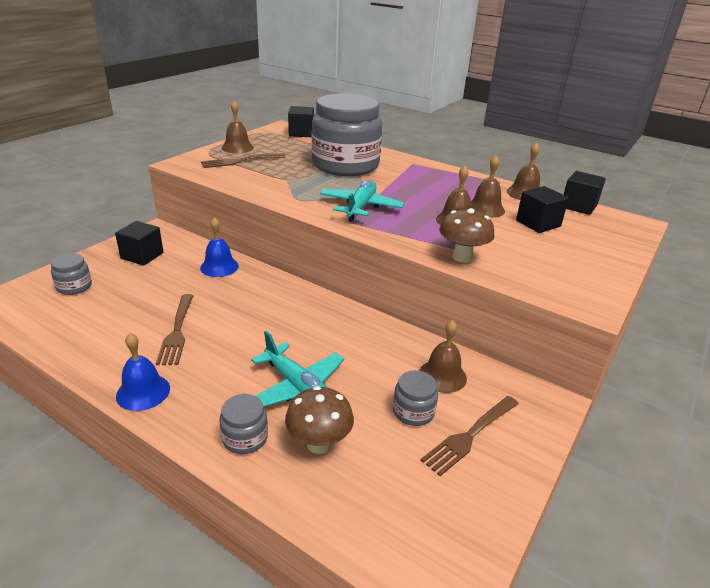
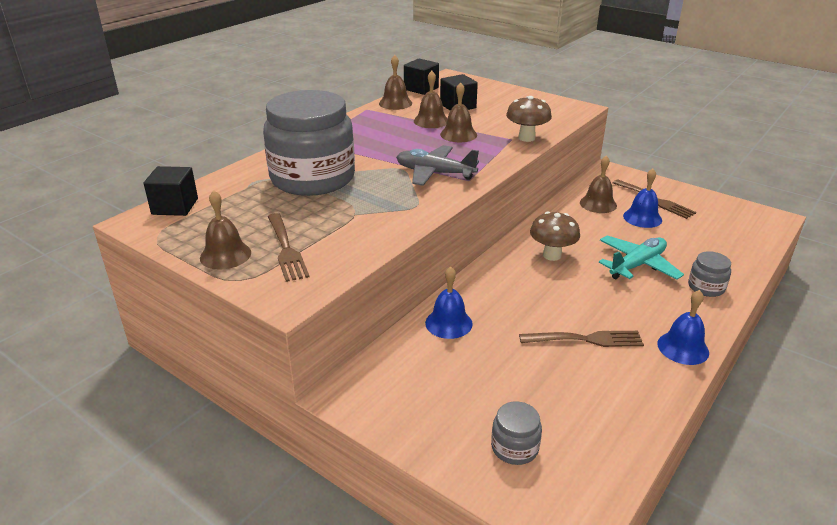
camera: 85 degrees left, 0 degrees up
black cube [115,221,163,266] -> none
brown mushroom [285,386,354,454] -> brown mushroom moved to [530,211,580,261]
turquoise plane [320,180,404,222] -> grey plane [396,145,479,186]
grey jar [393,370,438,426] -> blue bell [623,169,662,228]

